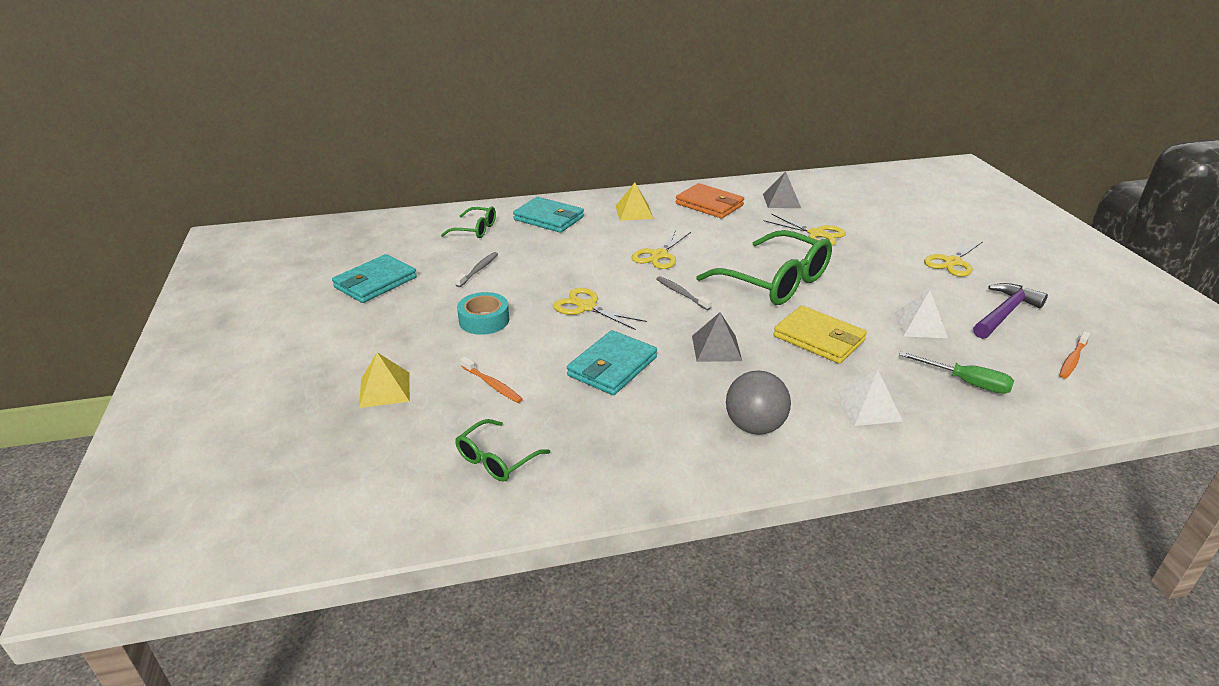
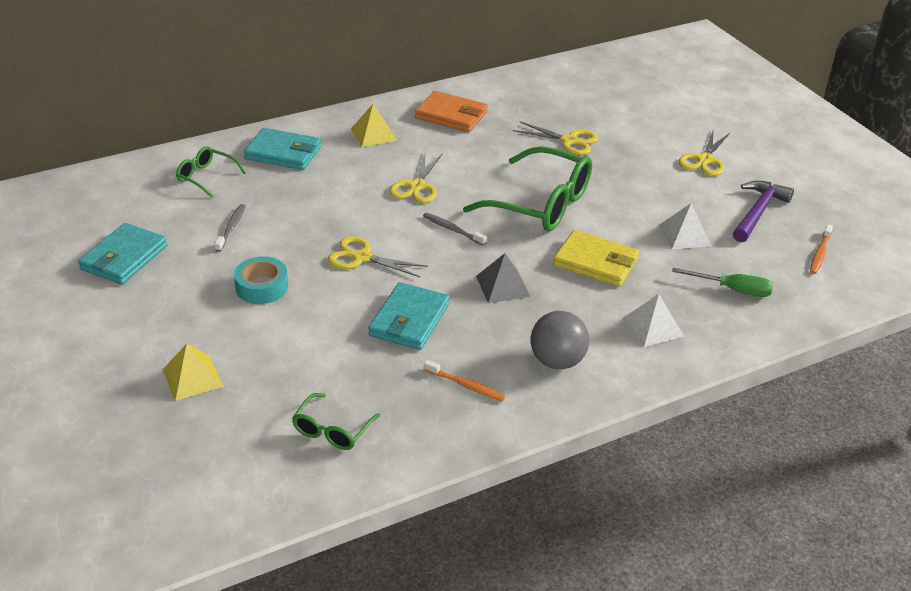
camera: 15 degrees left, 5 degrees up
green glasses [441,207,496,238] -> green glasses turned 150 degrees counterclockwise [176,146,246,198]
orange toothbrush [460,357,523,403] -> orange toothbrush moved to [424,360,505,402]
grey pyramid [763,172,801,208] -> none

